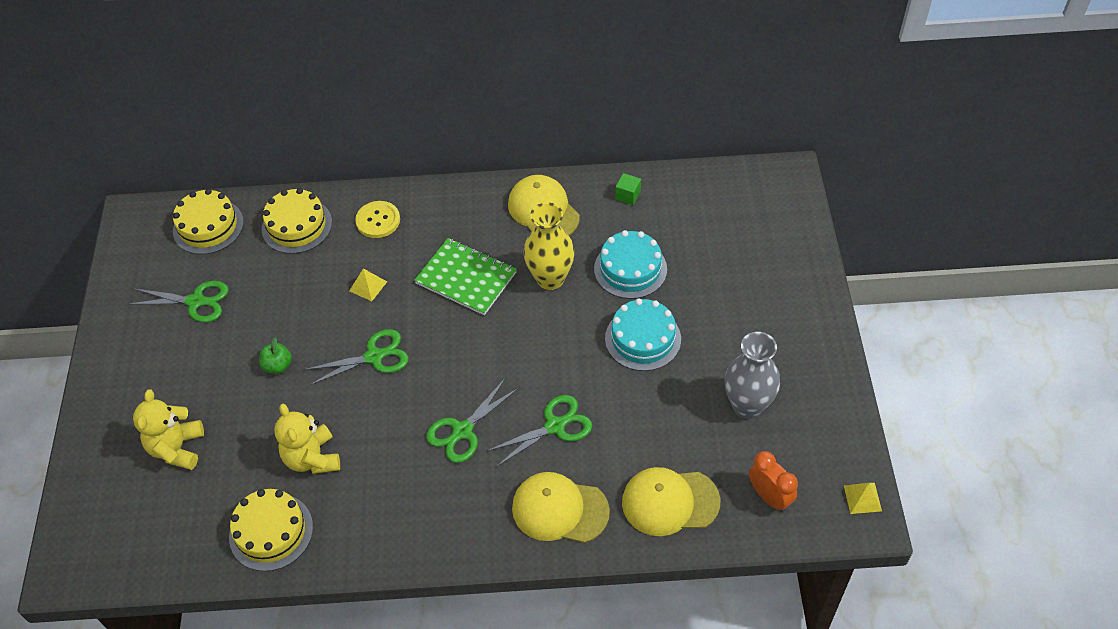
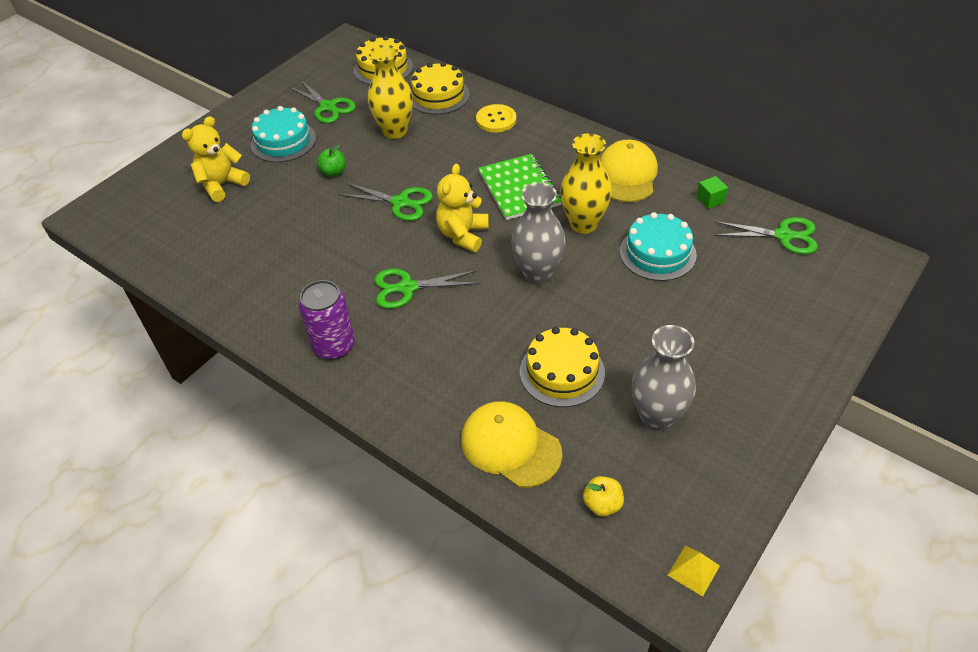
camera: 40 degrees right, 5 degrees down
yellow cake [229,489,313,571] -> yellow cake moved to [520,327,605,407]
yellow teddy bear [274,404,340,474] -> yellow teddy bear moved to [436,164,489,252]
yellow pyramid [349,268,387,301] -> none
green scissors [487,395,592,467] -> green scissors moved to [714,217,818,254]
yellow cap [512,472,610,543] -> none
turquoise cake [605,298,681,371] -> turquoise cake moved to [251,106,316,162]
orange clock [749,451,798,512] -> yellow apple [583,476,624,517]
none -> purple can [299,280,355,359]
none -> yellow vase [368,45,413,139]
none -> grey vase [511,183,566,285]

